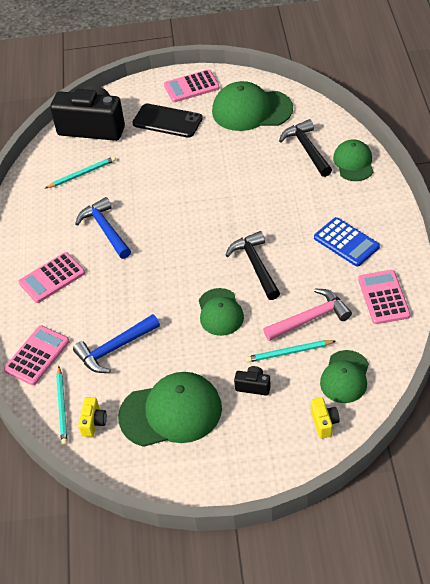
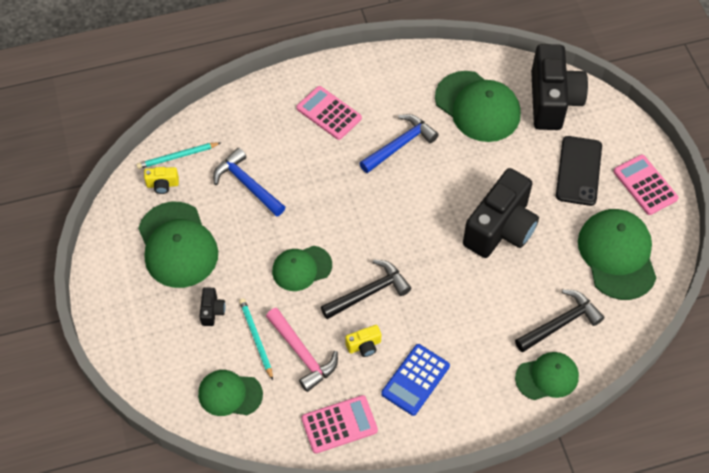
camera: 75 degrees right, 10 degrees up
pink calculator [4,325,70,385] -> none
turquoise pencil [45,156,116,188] -> green cap [435,71,521,142]
yellow camera [311,397,340,439] -> yellow camera moved to [345,325,381,357]
none -> black camera [463,168,539,258]

